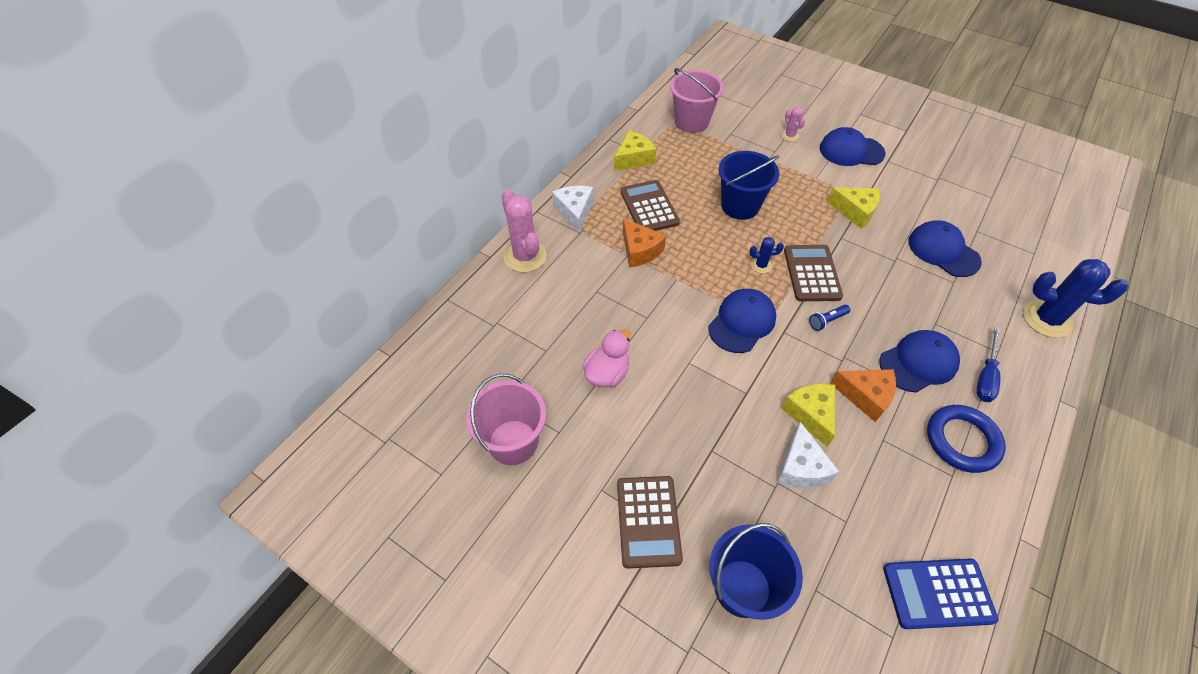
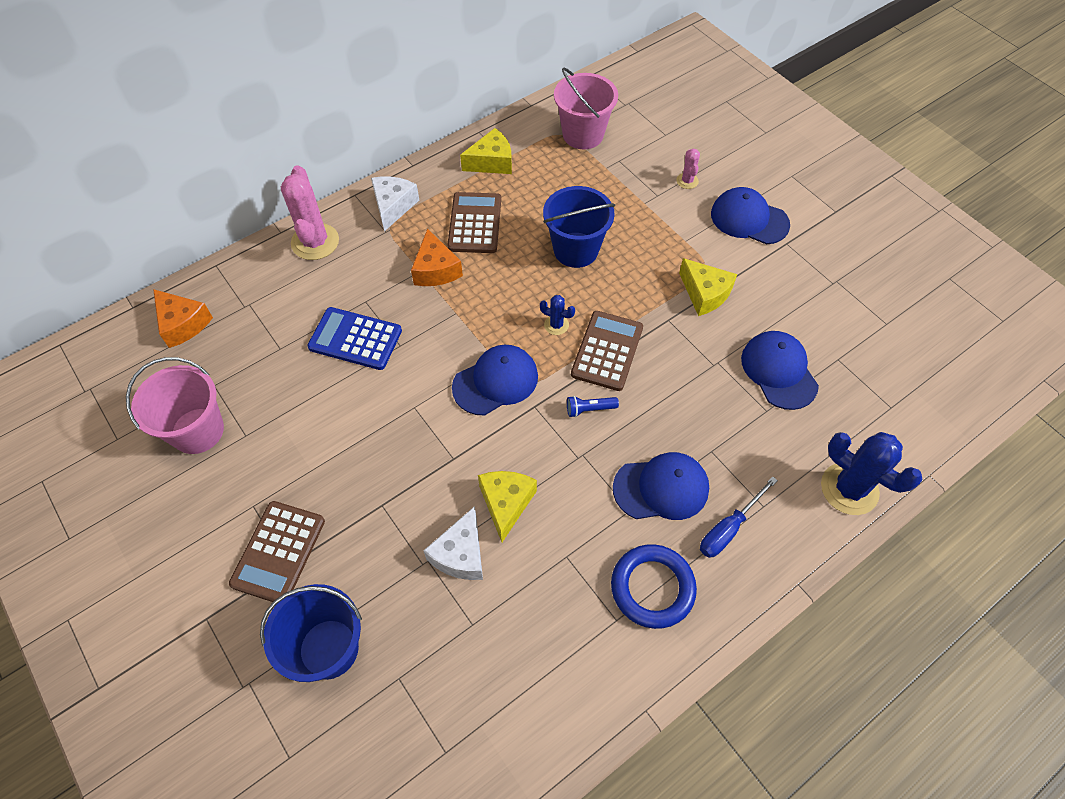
camera: 20 degrees right, 5 degrees up
pink duck [583,329,631,387] -> none
orange cheese [830,369,896,422] -> orange cheese moved to [153,289,213,348]
blue calculator [883,558,999,629] -> blue calculator moved to [307,307,402,370]

